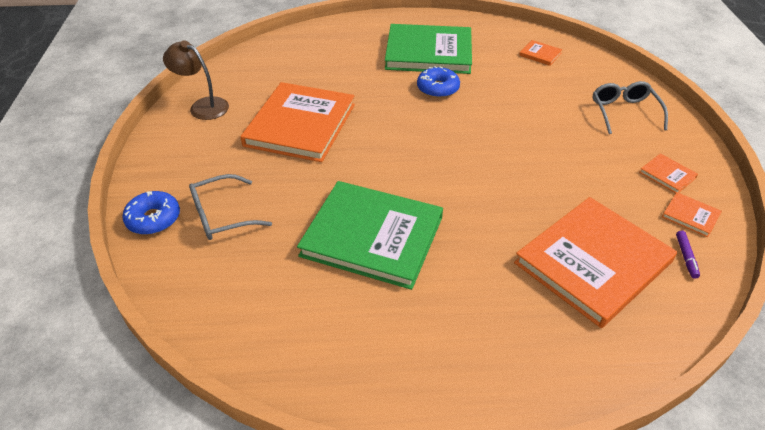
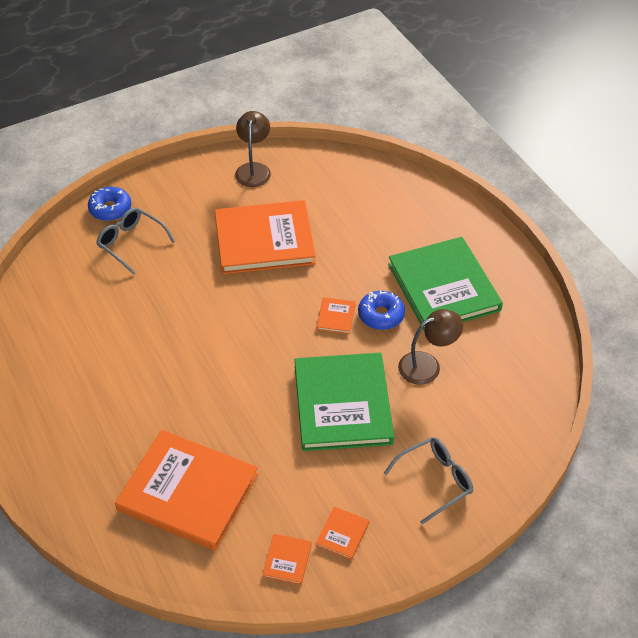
camera: 65 degrees right, 5 degrees up
green book [297,181,443,290] -> green book moved to [295,353,394,451]
orange book [519,40,562,66] -> orange book moved to [317,297,356,334]
purple marker [676,231,700,279] -> none
none -> brown lamp [398,309,463,385]

